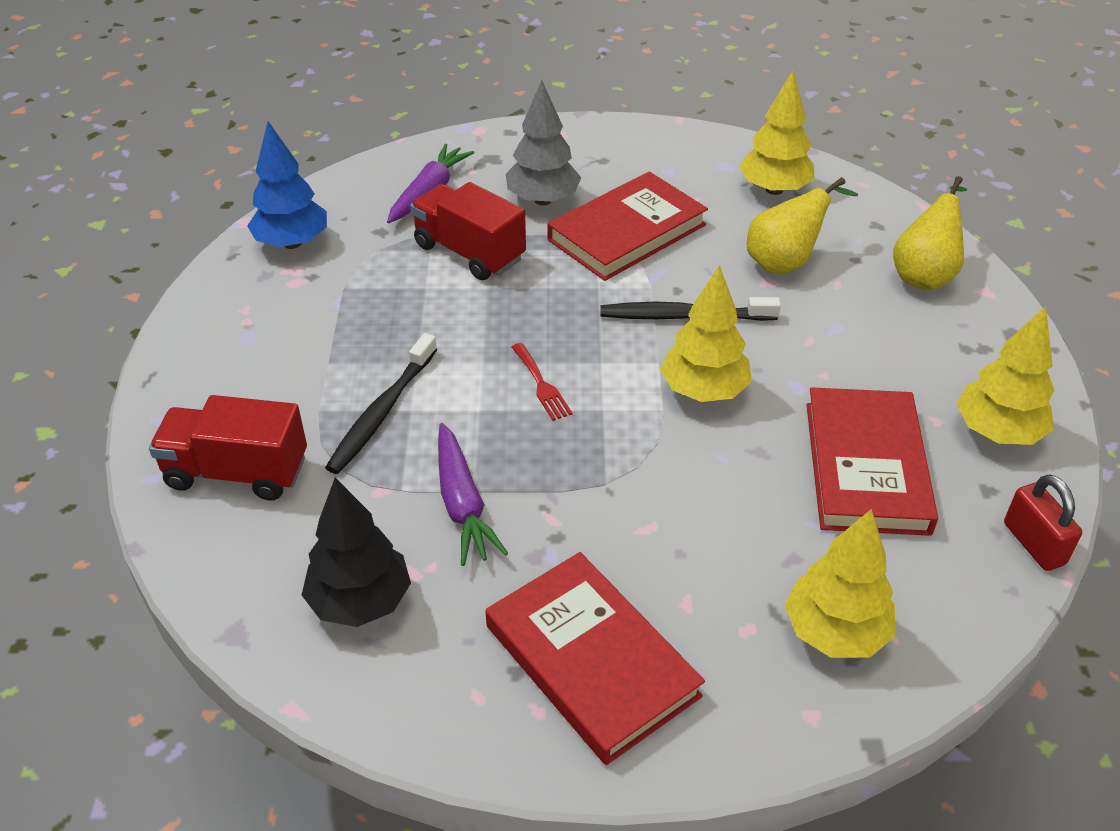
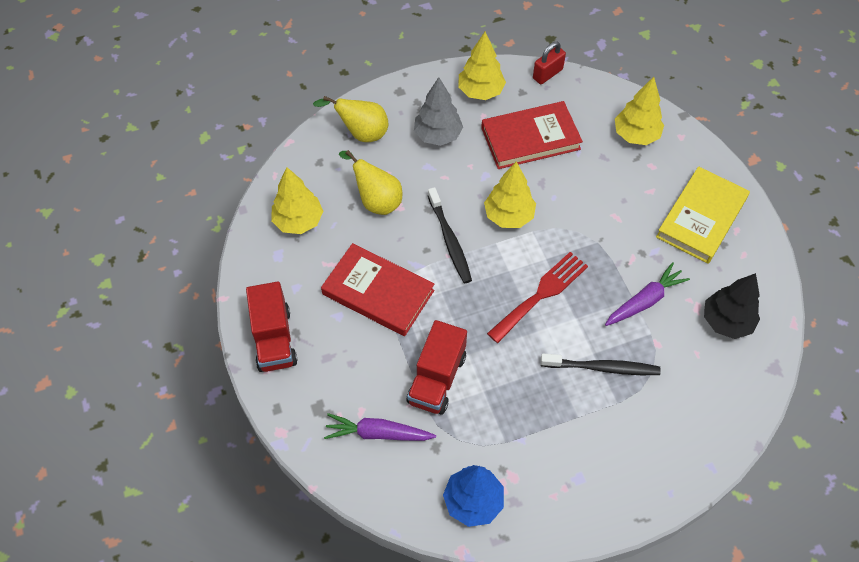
camera: 110 degrees left, 15 degrees up
red truck [149,395,307,501] -> red truck moved to [246,281,298,372]
red book [486,552,705,765] -> yellow book [656,166,750,264]
grey tree [506,80,581,205] -> grey tree moved to [414,77,463,146]
red fork [512,343,573,421] -> red fork [487,252,588,343], size x1.89

